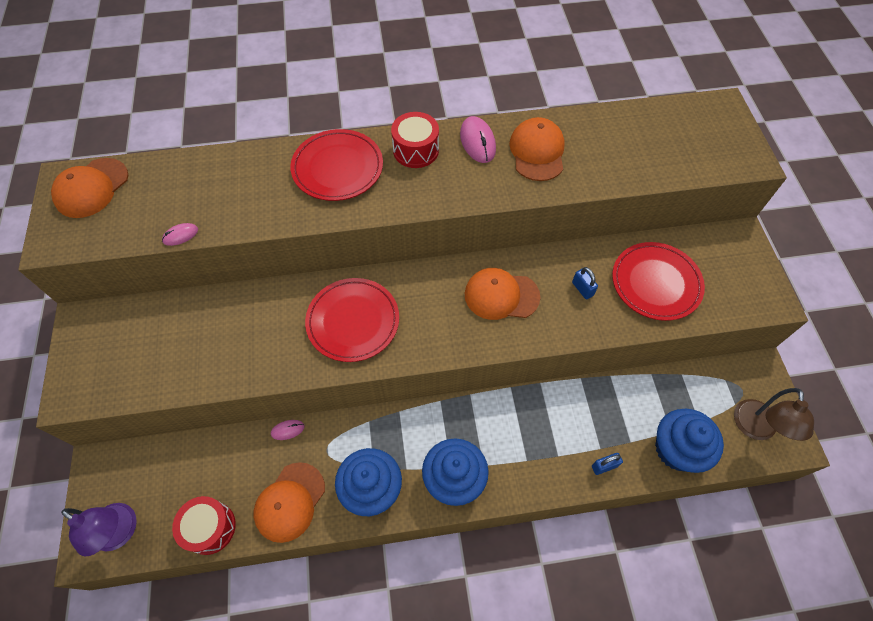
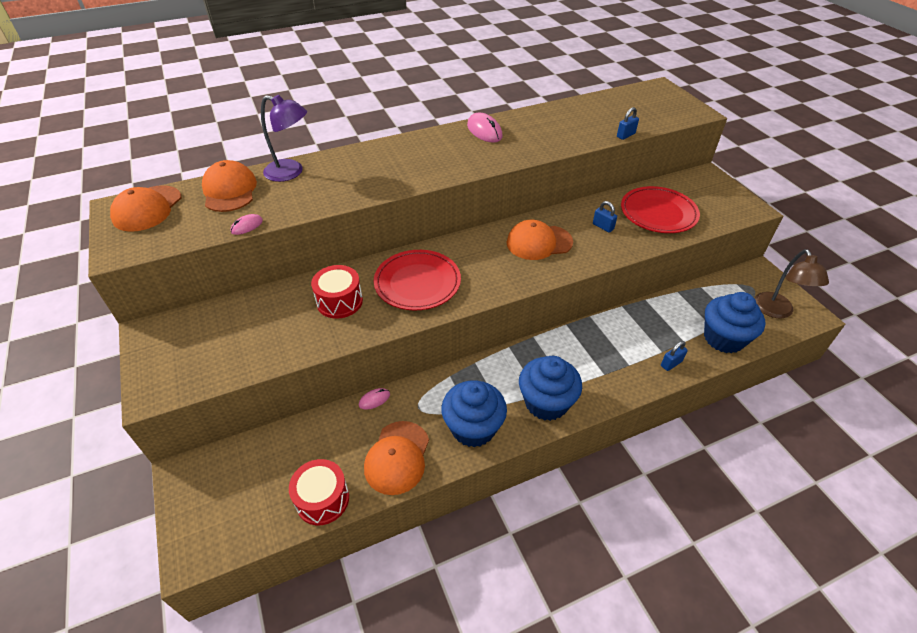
camera: 15 degrees left, 15 degrees down
purple lamp [61,503,137,557] -> purple lamp moved to [261,95,307,182]
red plate [290,129,383,201] -> none
red drum [391,112,439,168] -> red drum moved to [311,265,363,319]
orange cap [509,117,565,181] -> orange cap moved to [202,160,257,212]
none -> blue padlock [617,107,639,140]

